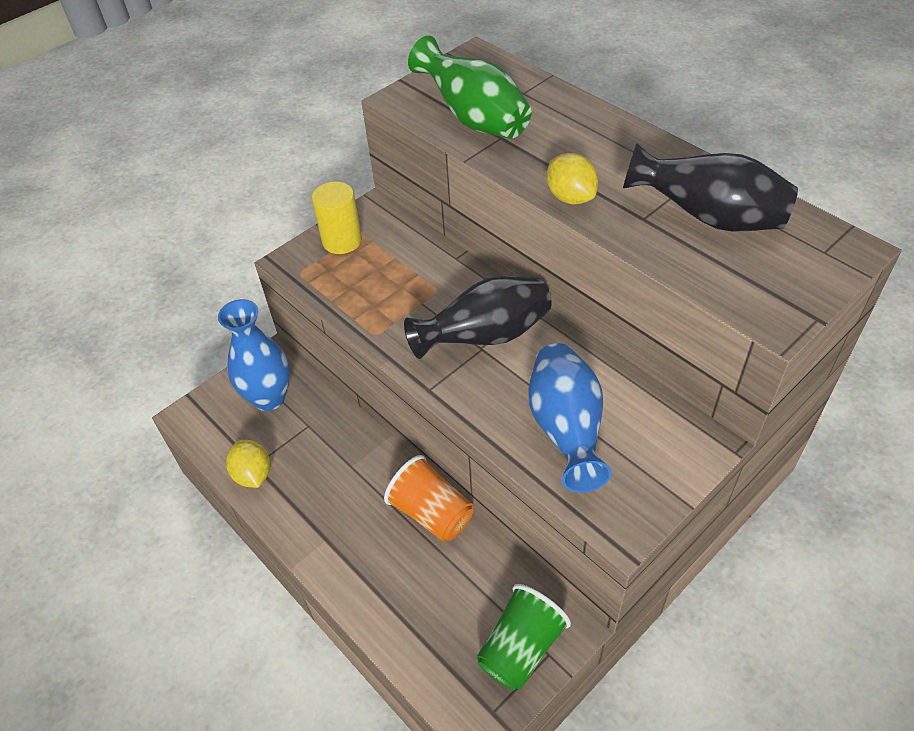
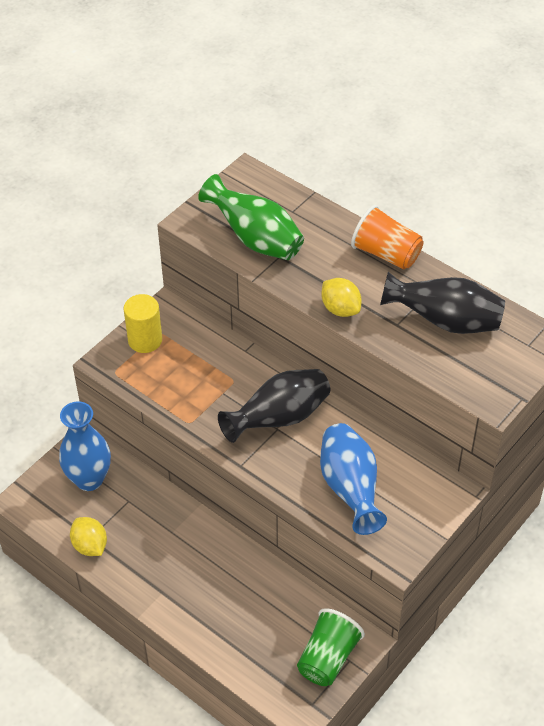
camera: 10 degrees left, 0 degrees up
orange cup [384,455,474,542] -> orange cup moved to [351,205,424,269]

